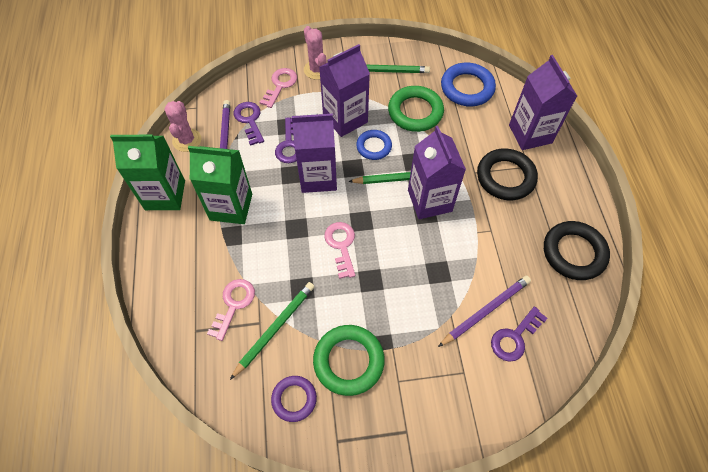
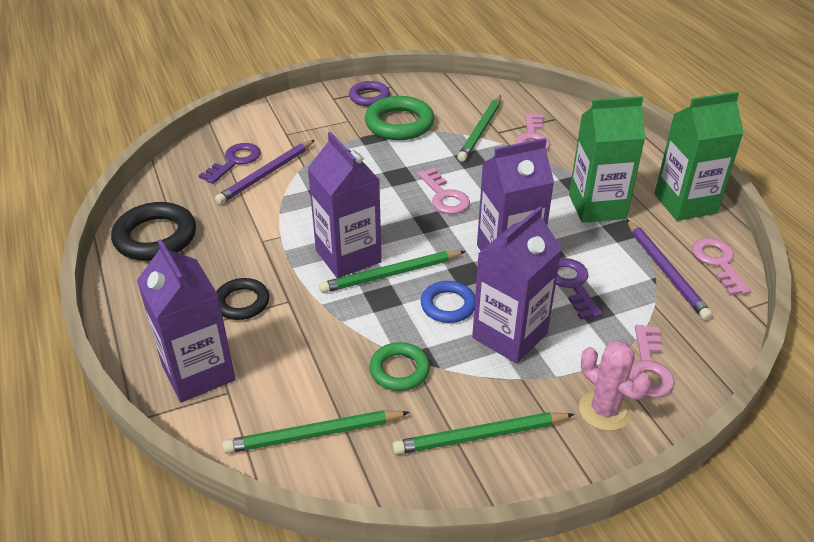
camera: 165 degrees right, 20 degrees down
pink cactus [164,101,201,152] -> pink key [692,238,751,296]
purple key [234,102,264,146] -> none
purple ring [271,376,317,422] -> purple ring moved to [349,81,390,107]
green ring [388,86,444,132] -> green ring [370,342,430,391], size x0.62
blue ring [441,63,496,106] -> green pencil [222,410,410,454]
black ring [477,148,538,200] -> black ring [216,278,269,320], size x0.62

